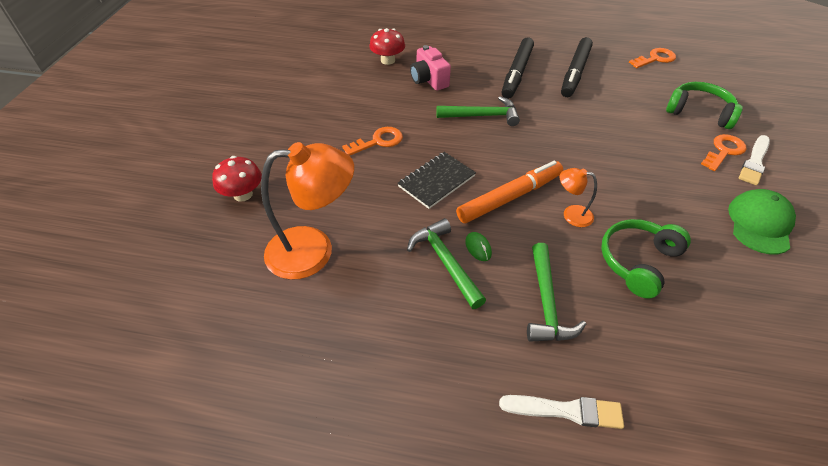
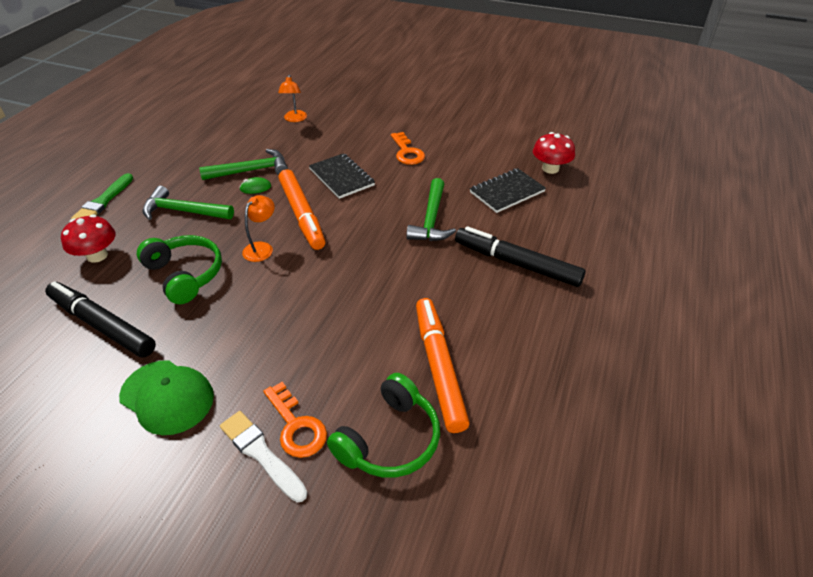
camera: 100 degrees right, 5 degrees down
red mushroom [212,156,262,202] -> red mushroom moved to [61,215,116,263]
orange lamp [261,142,354,280] -> orange lamp [278,75,307,122], size x0.47
pink camera [410,45,451,90] -> black notebook [470,168,546,213]
white brush [499,395,624,429] -> green brush [71,173,133,219]
black marker [561,37,593,97] -> black marker moved to [45,281,156,358]
orange key [629,48,676,68] -> none
none -> orange marker [416,298,470,433]

